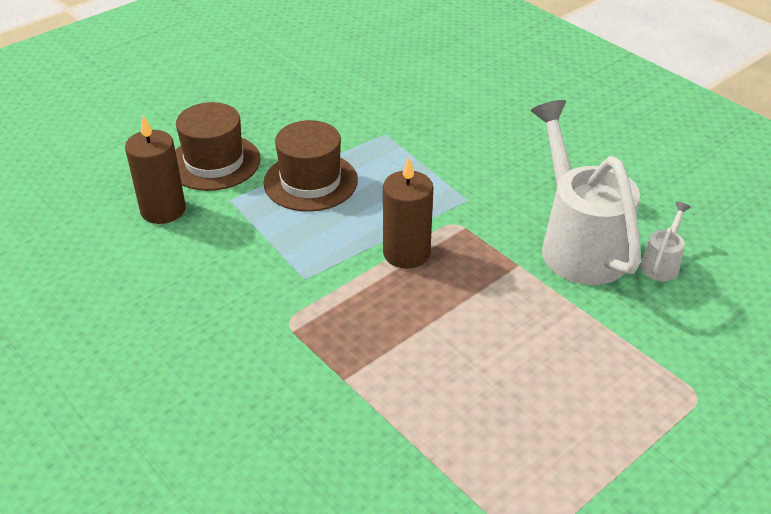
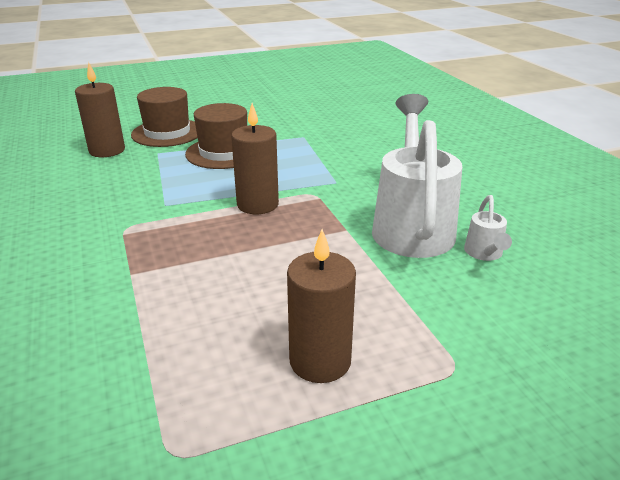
camera: 20 degrees right, 10 degrees down
white watering can [640,202,691,281] -> white watering can turned 135 degrees clockwise [464,195,512,261]
none -> brown candle [287,229,356,383]

